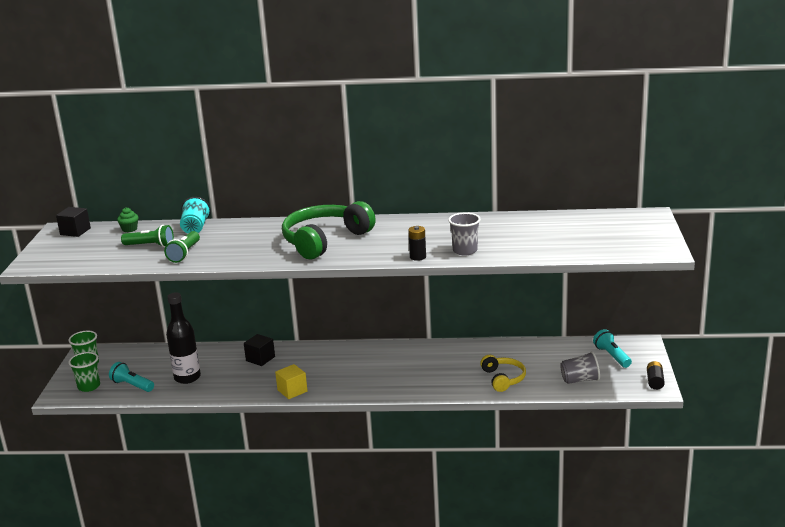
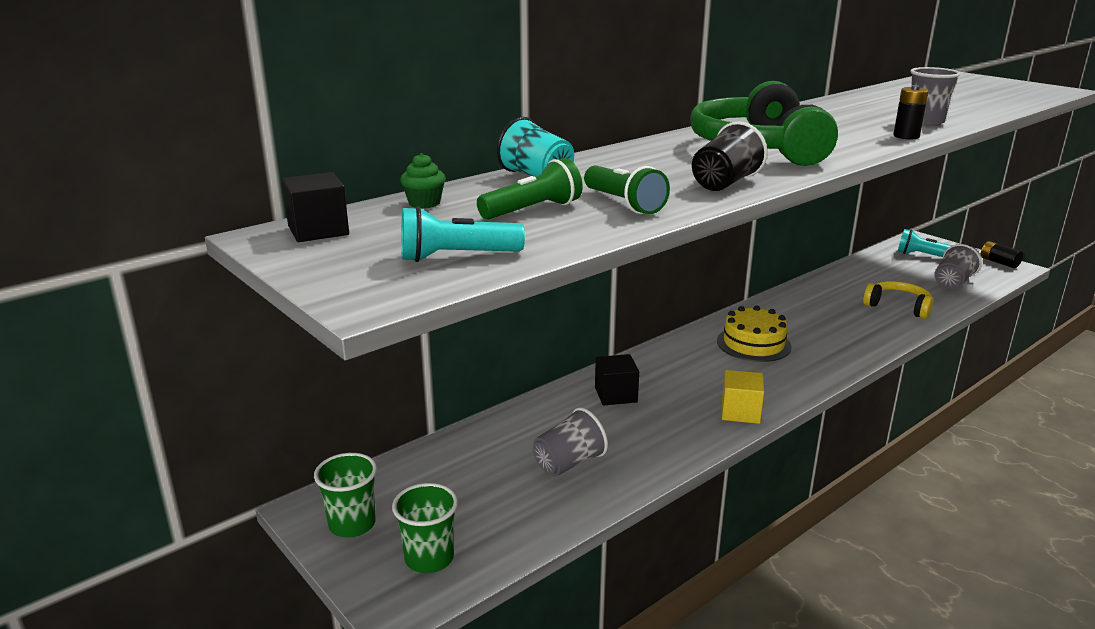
camera: 45 degrees left, 0 degrees up
turquoise flashlight [109,362,154,392] -> turquoise flashlight moved to [401,206,525,262]
black bottle [166,292,201,384] -> grey cup [533,407,608,476]
none -> black cup [692,121,768,191]
none -> yellow cake [717,305,792,362]

